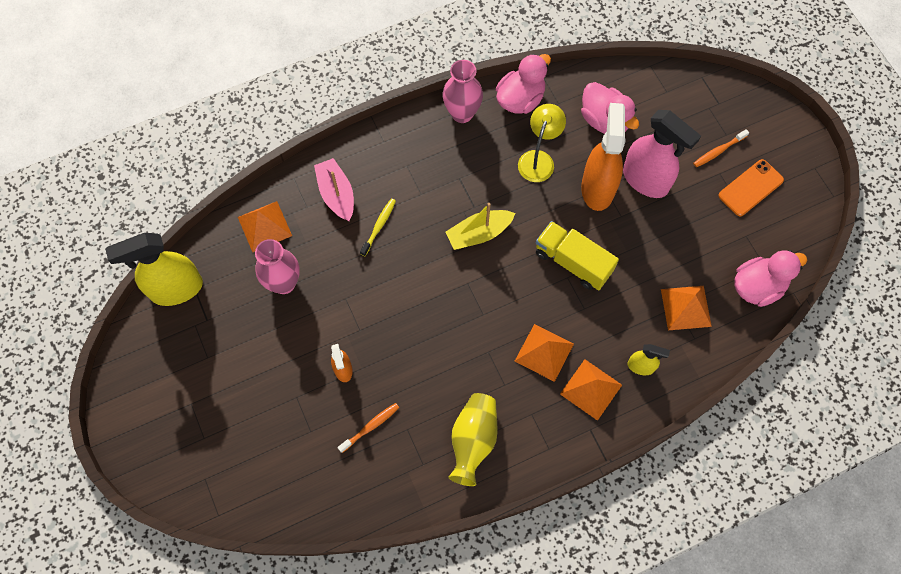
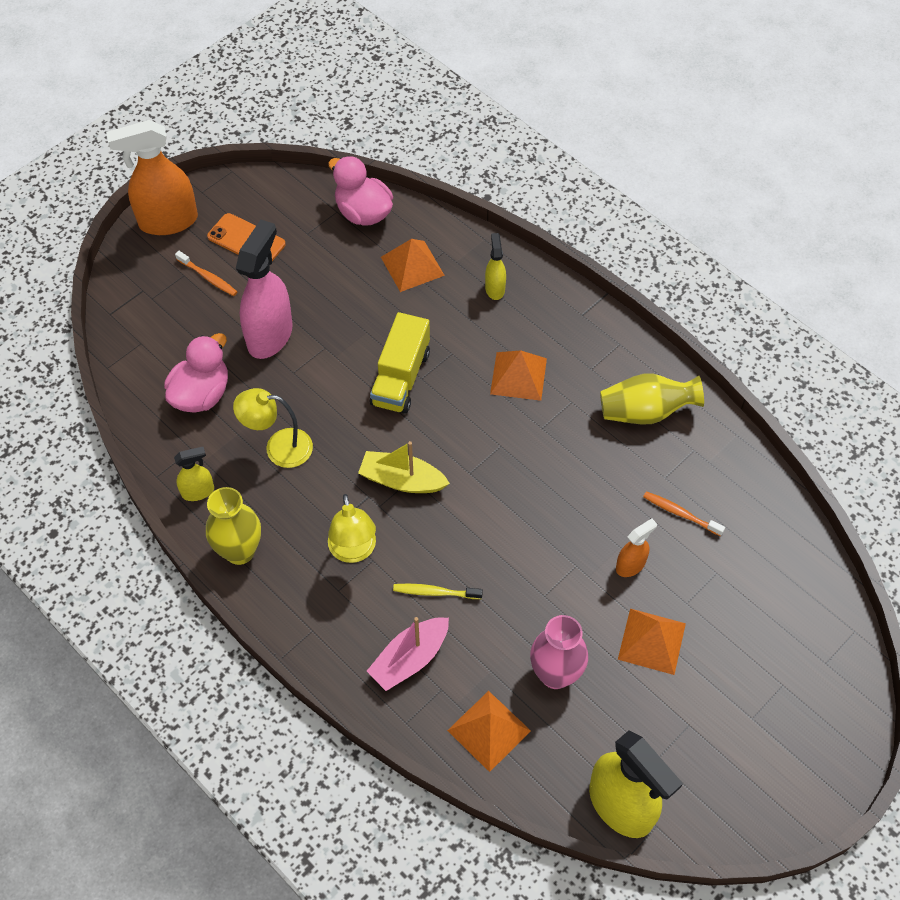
camera: 110 degrees left, 10 degrees down
pink vase [443,60,483,123] -> yellow vase [206,487,261,565]
yellow boat [445,203,515,250] -> yellow boat turned 150 degrees clockwise [358,441,450,493]
pink duck [496,54,551,114] -> yellow spray bottle [174,447,214,501]
orange pyramid [560,359,622,421] -> orange pyramid moved to [618,609,686,675]
orange spray bottle [581,103,626,211] -> orange spray bottle moved to [106,120,198,235]
none -> yellow lamp [328,494,376,563]

